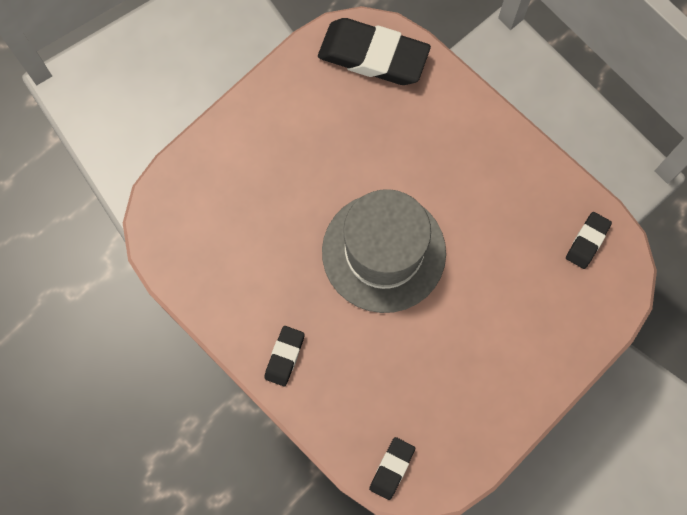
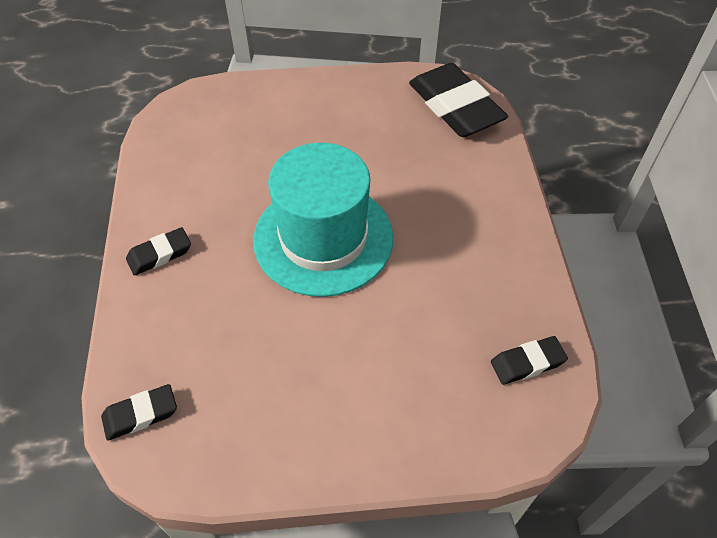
camera: 40 degrees right, 20 degrees down
grey hat [322,189,446,313] -> turquoise hat [253,143,393,297]

